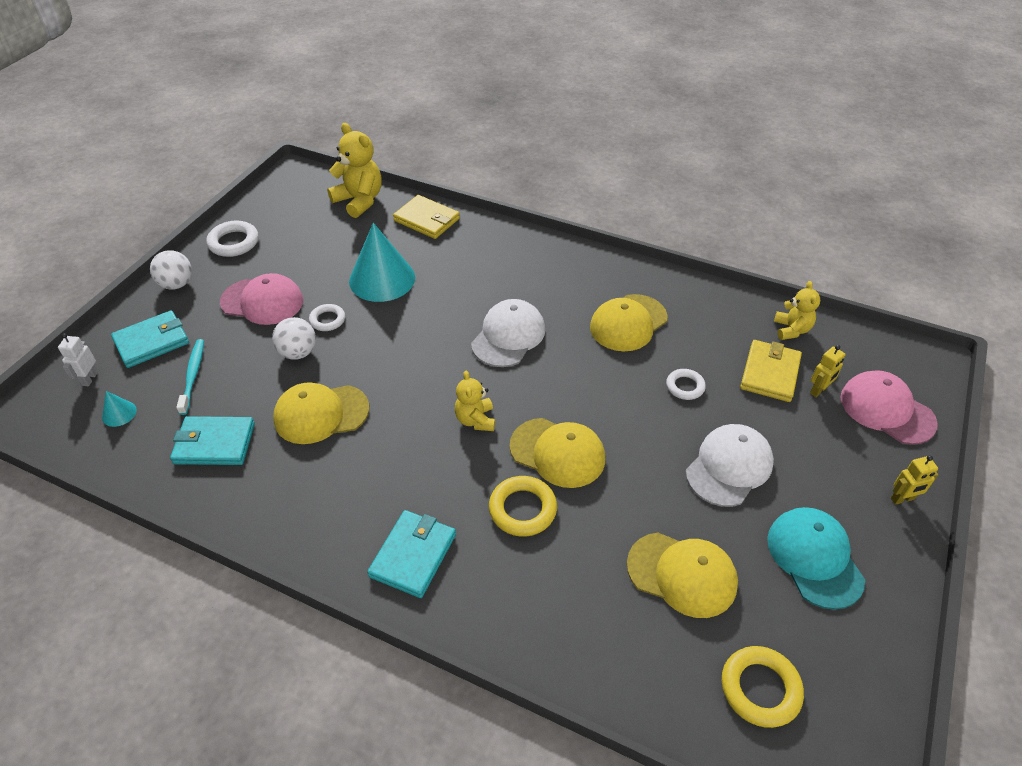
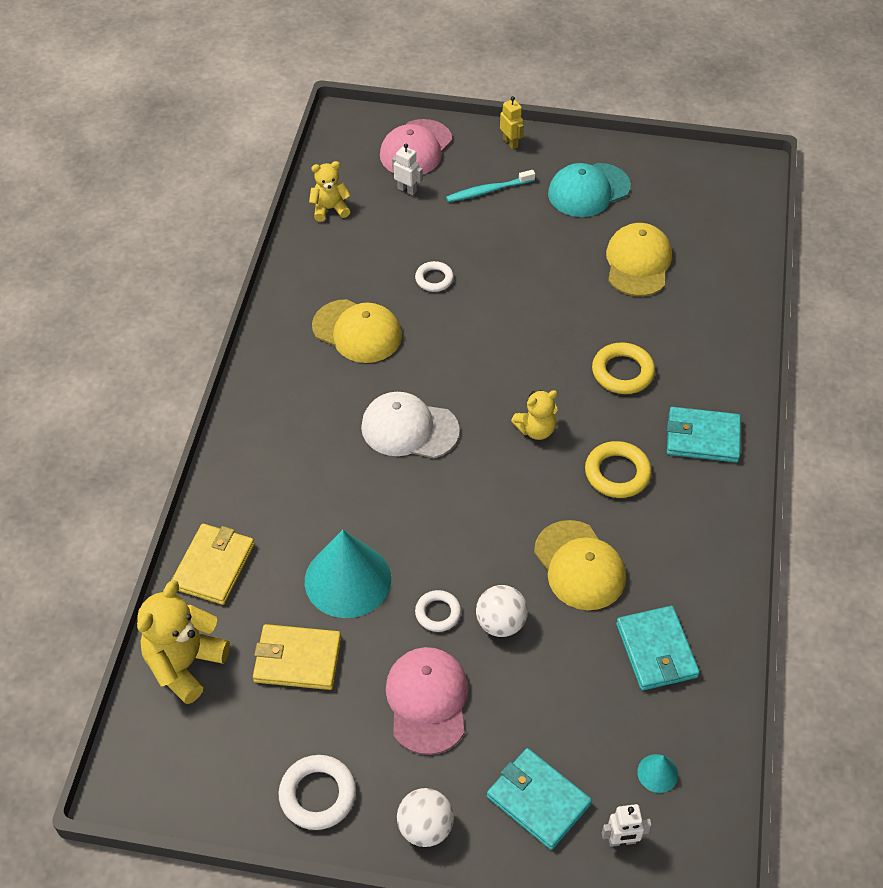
camera: 105 degrees left, 5 degrees up
turquoise toothbrush [176,339,204,415] -> turquoise toothbrush moved to [446,170,535,202]
yellow cap [510,418,605,488] -> none
white cap [686,424,774,507] -> none
yellow ring [722,646,804,728] -> yellow ring moved to [585,441,652,498]
yellow wallet [740,340,802,402] -> yellow wallet moved to [253,624,341,690]
yellow robot [810,345,845,397] -> white robot [392,144,423,195]

